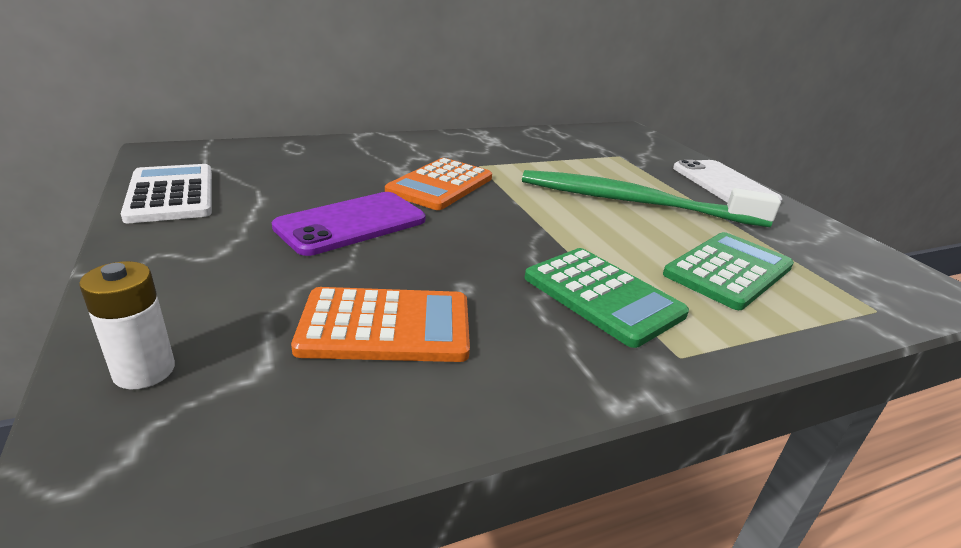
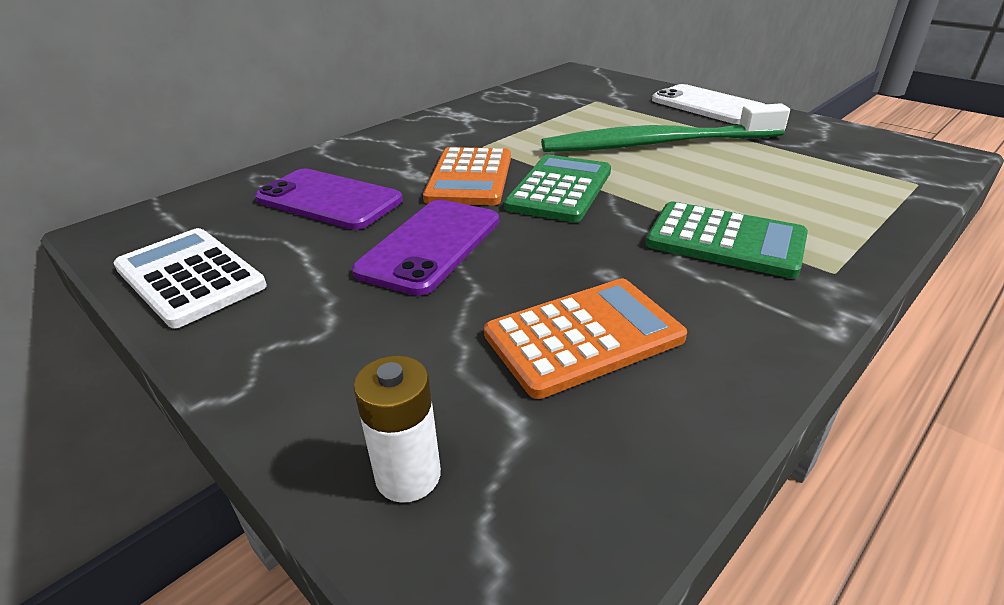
camera: 20 degrees left, 5 degrees up
green calculator [663,232,794,310] -> green calculator moved to [504,155,611,222]
none -> purple phone [255,169,403,230]

